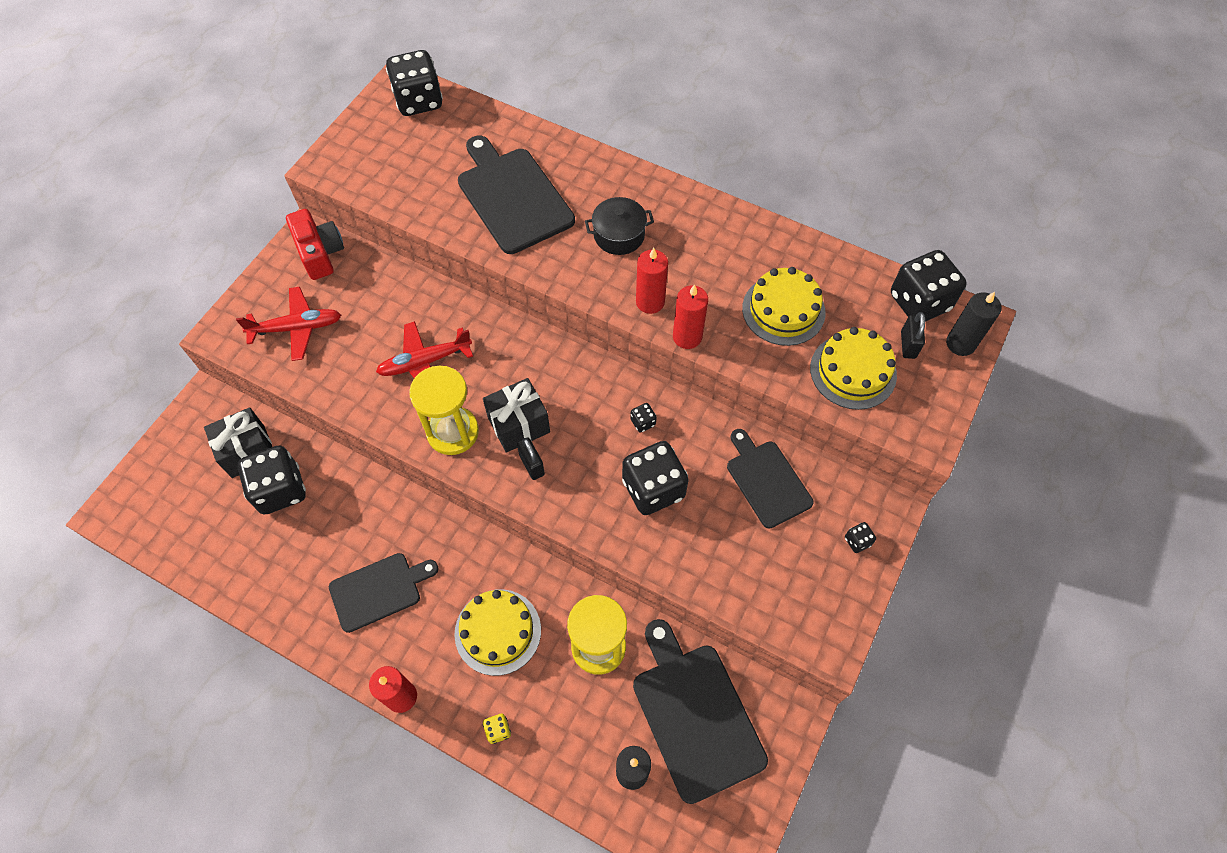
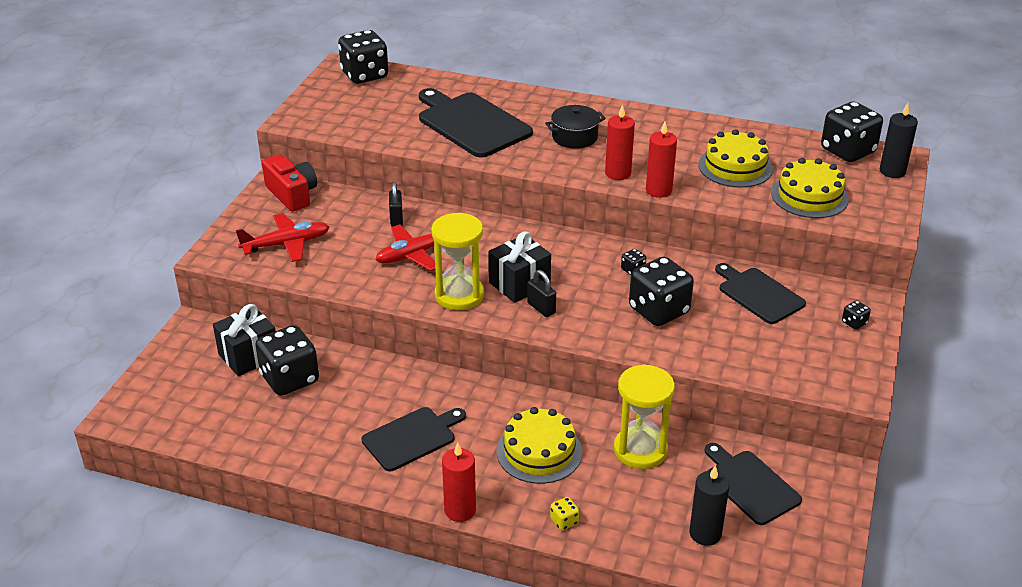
camera: 10 degrees left, 25 degrees down
black cutting board [633,619,768,804] -> black cutting board [704,443,802,525], size x0.65
black padlock [901,312,925,359] -> black padlock moved to [389,182,403,227]

